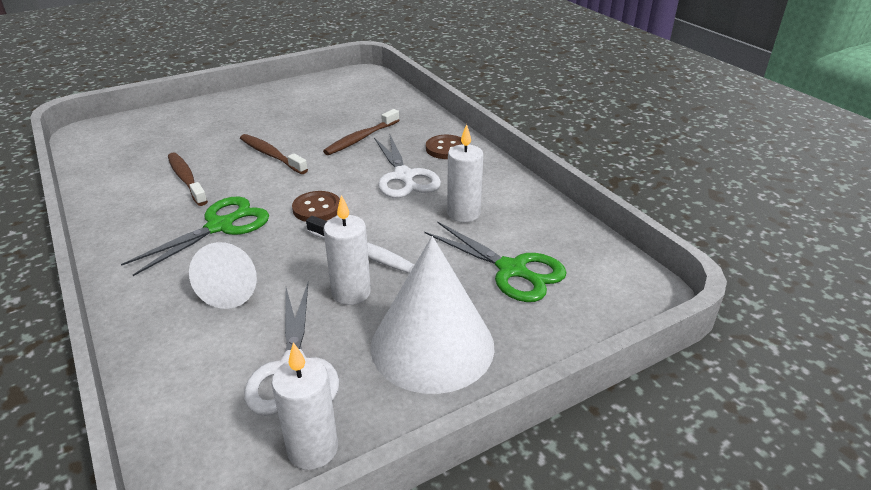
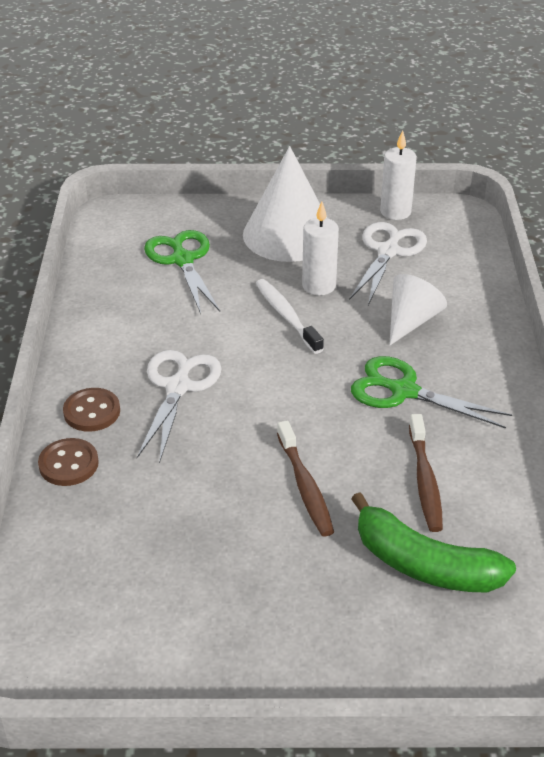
camera: 150 degrees left, 5 degrees up
green scissors [121,197,269,276] -> green scissors turned 45 degrees clockwise [351,356,512,429]
brown button [292,191,340,222] -> brown button moved to [38,438,99,486]
brown toothbrush [323,109,399,155] -> none
white candle [447,124,483,222] -> none
none -> green banana [351,492,516,592]

